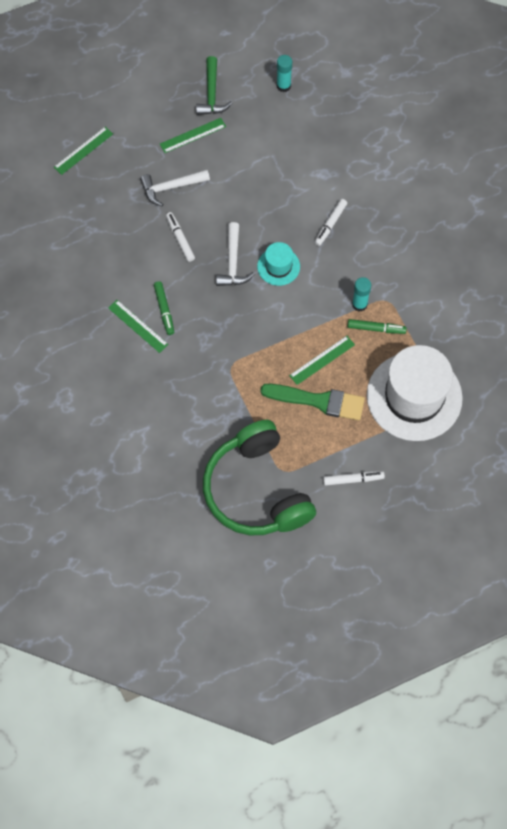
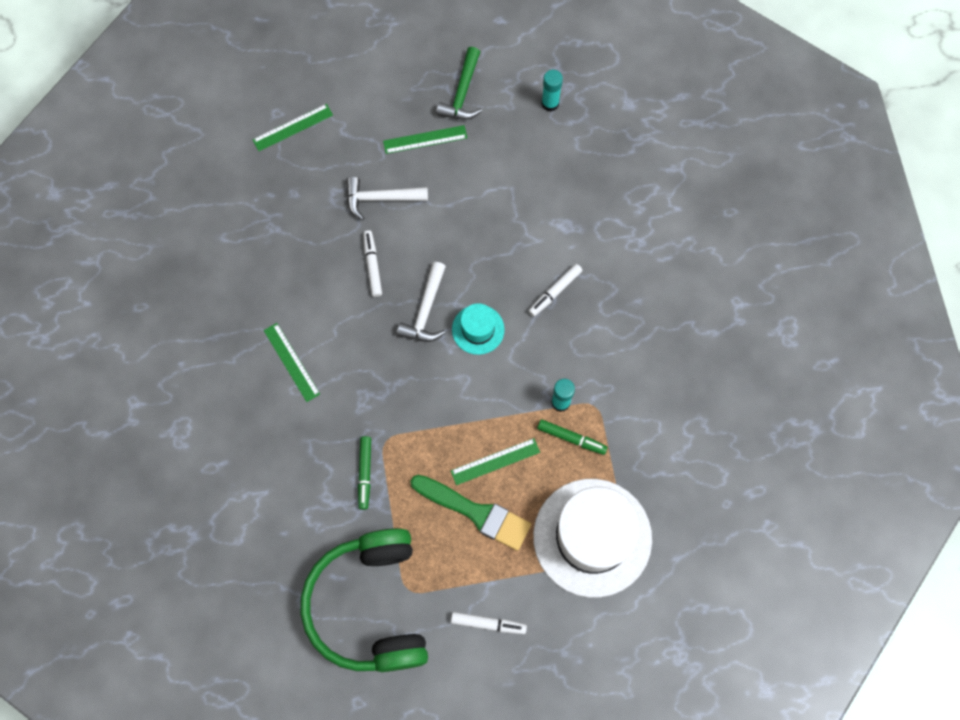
camera: 15 degrees right, 5 degrees up
green marker [154,281,174,335] -> green marker moved to [358,436,371,510]

